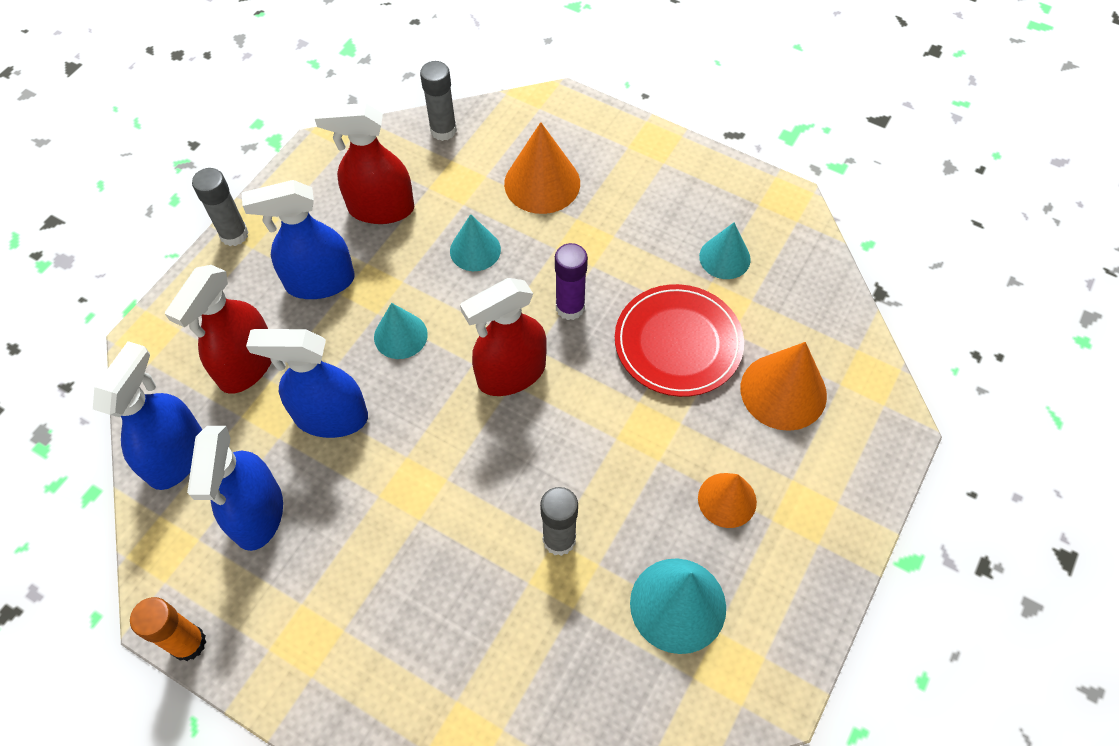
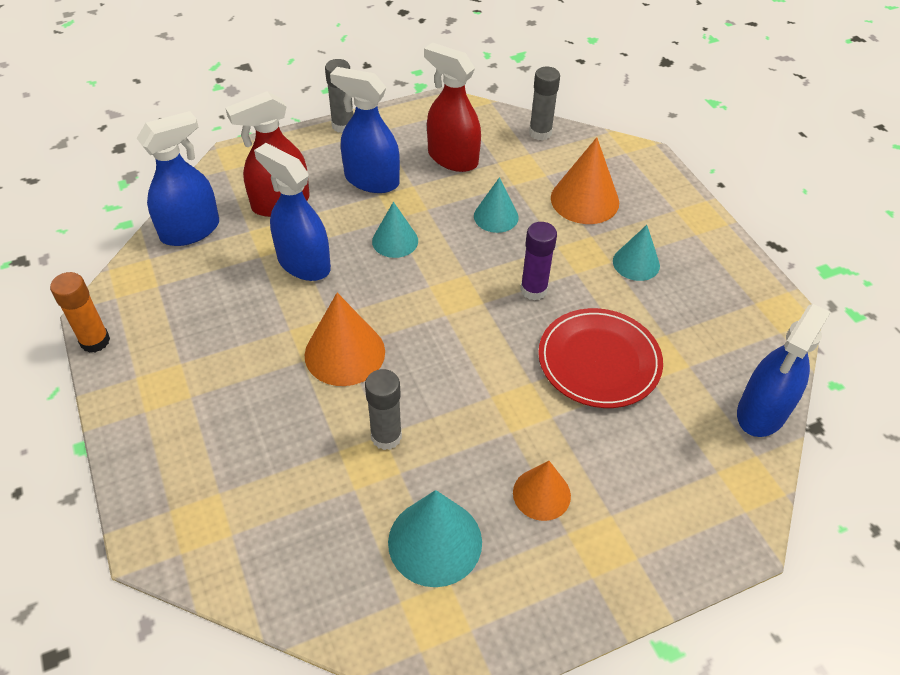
camera: 35 degrees right, 10 degrees down
blue spray bottle [187,426,283,551] -> blue spray bottle moved to [737,304,831,437]
red spray bottle [460,278,547,396] -> none
turquoise cone [699,223,751,279] -> turquoise cone moved to [613,225,660,281]
orange cone [741,342,827,431] -> orange cone moved to [304,293,385,386]

